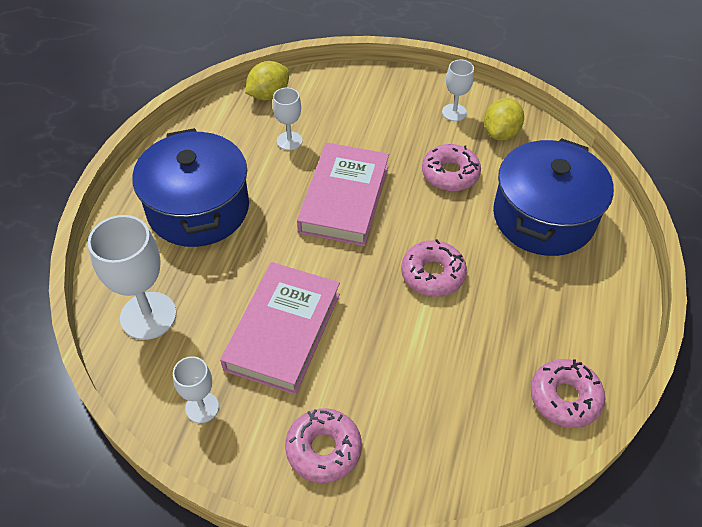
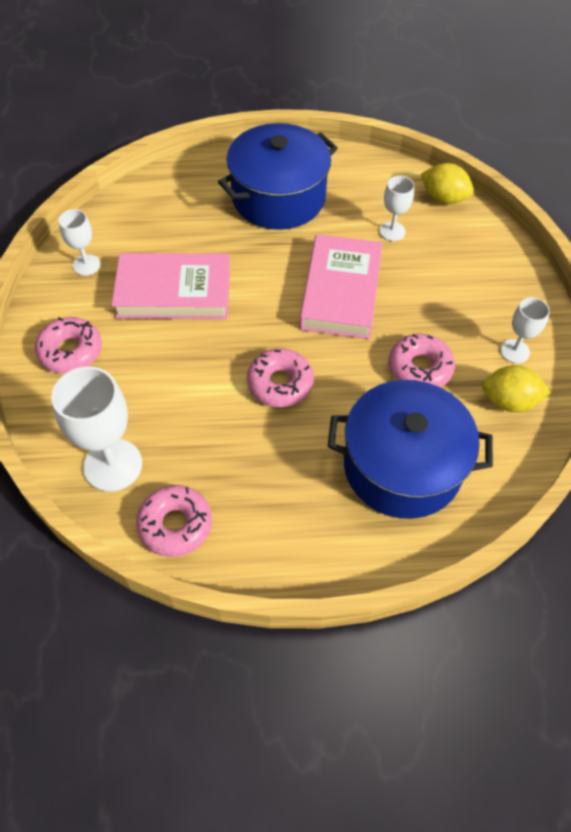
camera: 70 degrees right, 5 degrees up
white goblet [88,215,176,340] -> white goblet moved to [51,367,142,492]
pink book [297,142,389,246] -> pink book turned 75 degrees counterclockwise [300,234,382,339]

